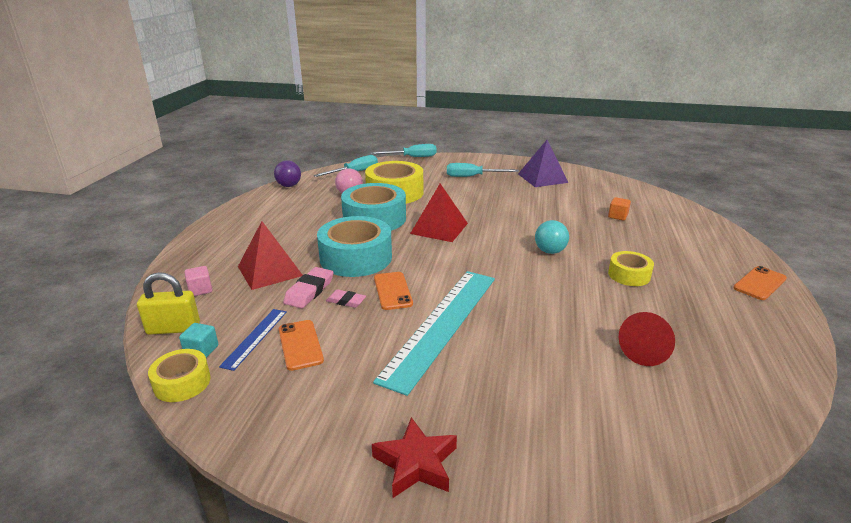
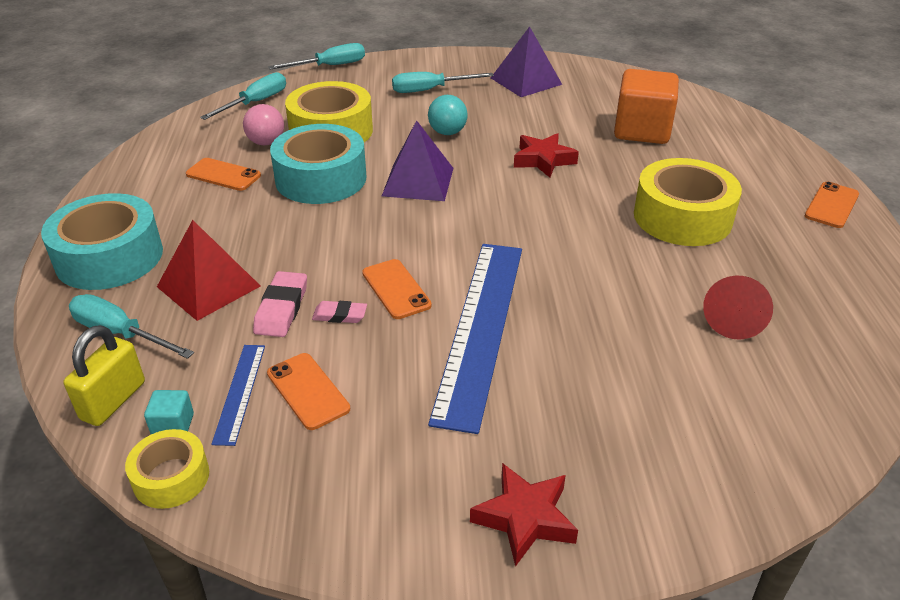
camera: 15 degrees left, 10 degrees up
yellow padlock [137,272,200,335] -> yellow padlock turned 45 degrees counterclockwise [63,325,145,426]
pink cube [184,266,212,296] -> turquoise screwdriver [69,294,194,359]
purple ball [274,160,301,187] -> none
turquoise tape [317,216,392,277] -> turquoise tape moved to [41,193,163,290]
turquoise ruler [373,271,495,396] -> blue ruler [428,244,522,434]
red pyramid [410,184,468,242] -> purple pyramid [382,120,453,201]
turquoise ball [535,220,569,254] -> turquoise ball moved to [428,95,468,135]
orange cube [608,197,631,221] -> orange cube [614,69,679,144], size x2.39
yellow tape [608,251,654,286] -> yellow tape [634,158,742,246], size x1.87
none -> orange phone [186,158,261,191]
none -> red star [514,133,579,178]

